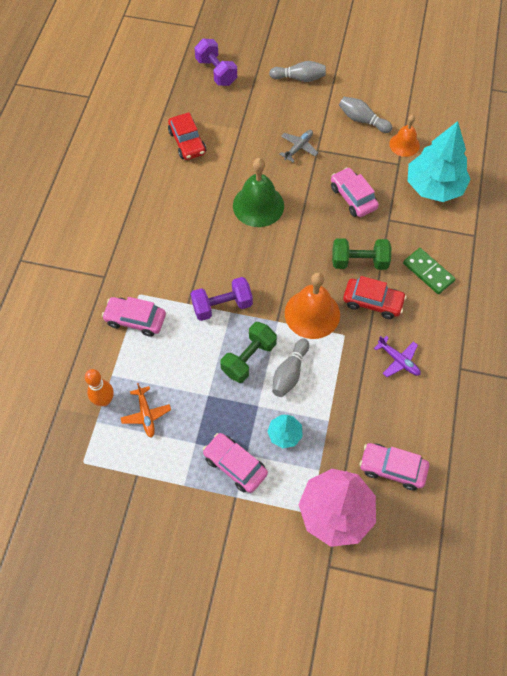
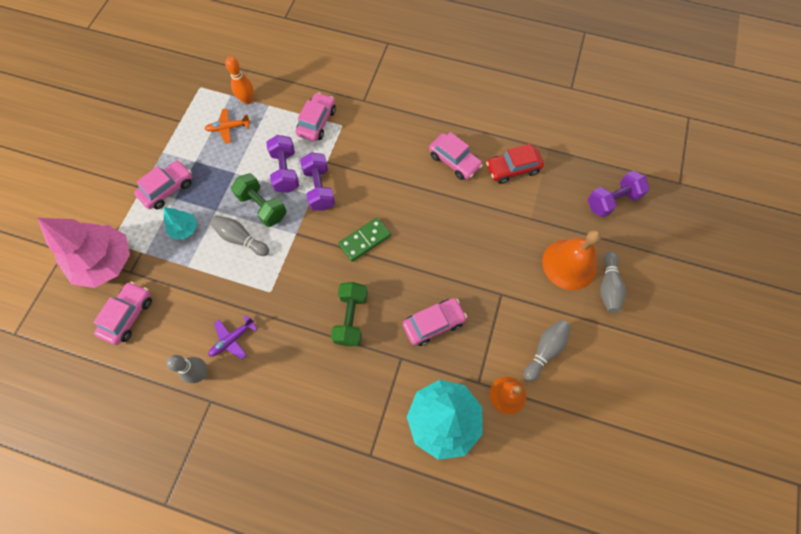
camera: 95 degrees right, 5 degrees up
green bell [233,158,284,227] -> none
grey plane [279,130,318,162] -> none
orange bell [285,272,340,339] -> orange bell moved to [542,230,601,290]
red car [343,276,406,319] -> none
green domino [403,248,455,294] -> green domino moved to [338,217,391,262]
none -> grey bowling pin [166,355,208,383]
none -> purple dumbbell [266,135,299,193]
none -> pink car [429,132,483,180]

